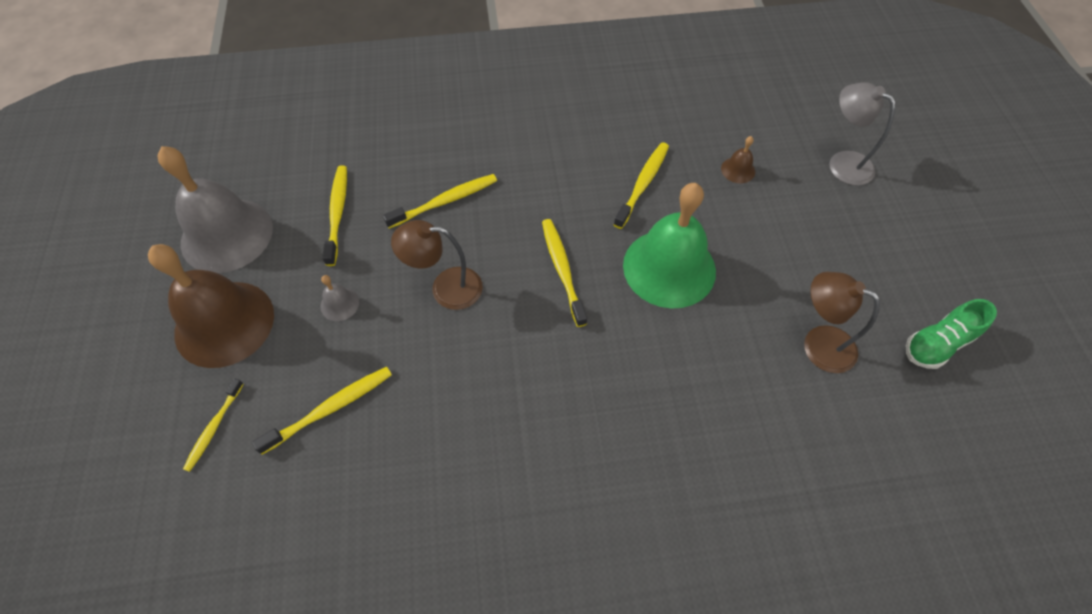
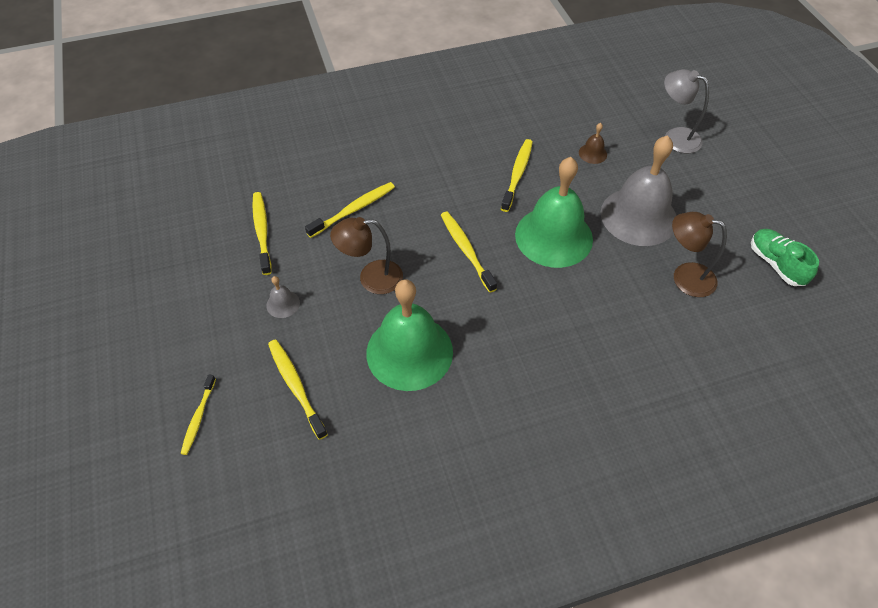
camera: 10 degrees left, 5 degrees down
brown bell [148,244,274,368] -> none
grey bell [158,146,273,273] -> grey bell moved to [601,135,676,246]
yellow toothbrush [252,367,392,455] -> yellow toothbrush turned 75 degrees counterclockwise [268,339,328,440]
green shoe [906,299,997,369] -> green shoe turned 105 degrees clockwise [751,229,819,286]
none -> green bell [366,279,453,391]

